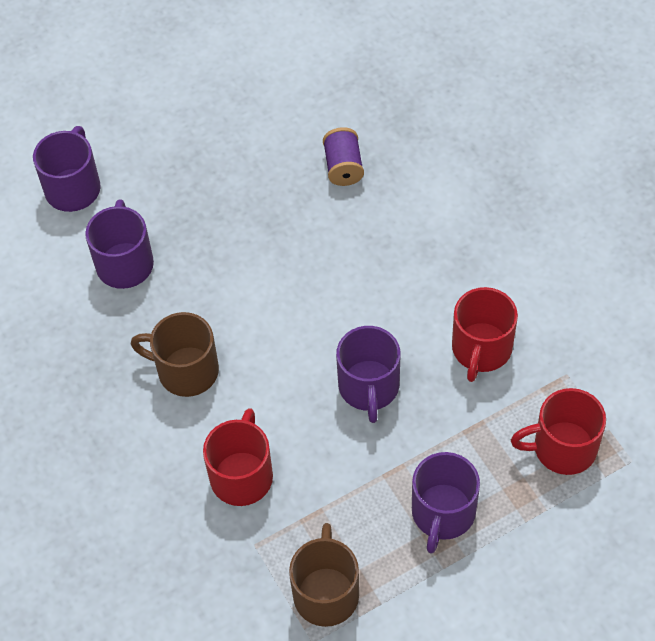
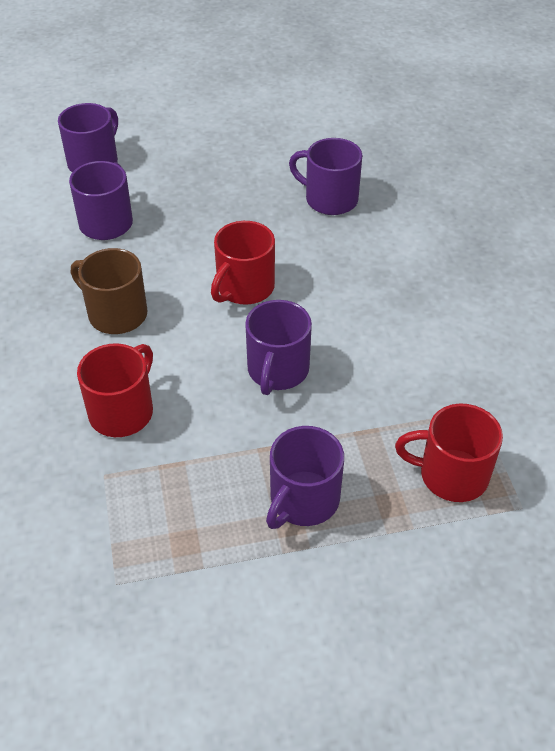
camera: 15 degrees right, 10 degrees down
brown mug [289,523,359,627] -> none
purple spool [323,127,364,186] -> purple mug [289,138,362,215]
red mug [452,287,518,382] -> red mug moved to [211,221,275,305]

